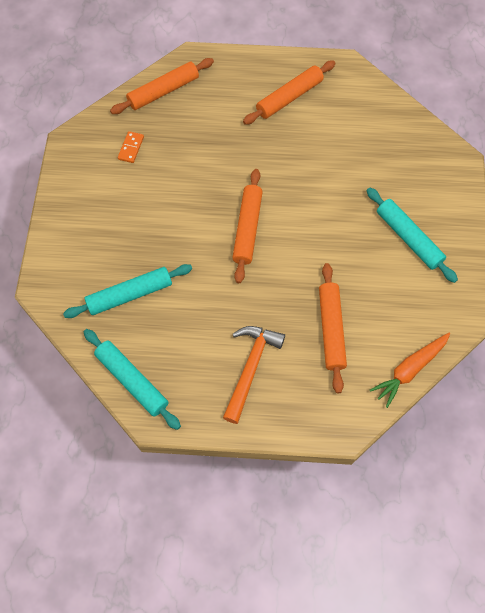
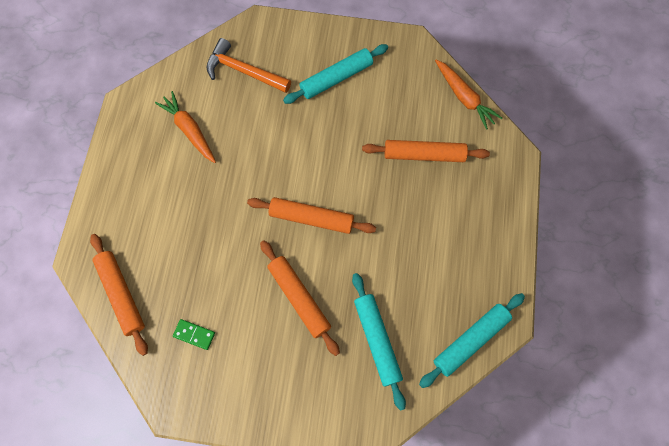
camera: 85 degrees left, 5 degrees up
orange domino [118,131,144,163] -> green domino [173,319,215,350]
orange hammer [223,326,285,424] -> orange hammer moved to [207,38,291,93]
orange rolling pin [243,60,336,125] -> orange rolling pin moved to [260,240,340,356]
none -> orange carrot [155,91,216,163]

